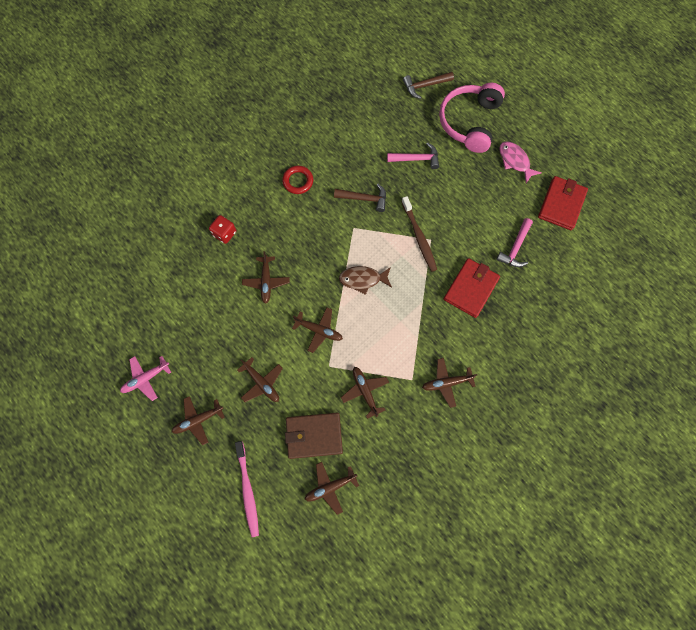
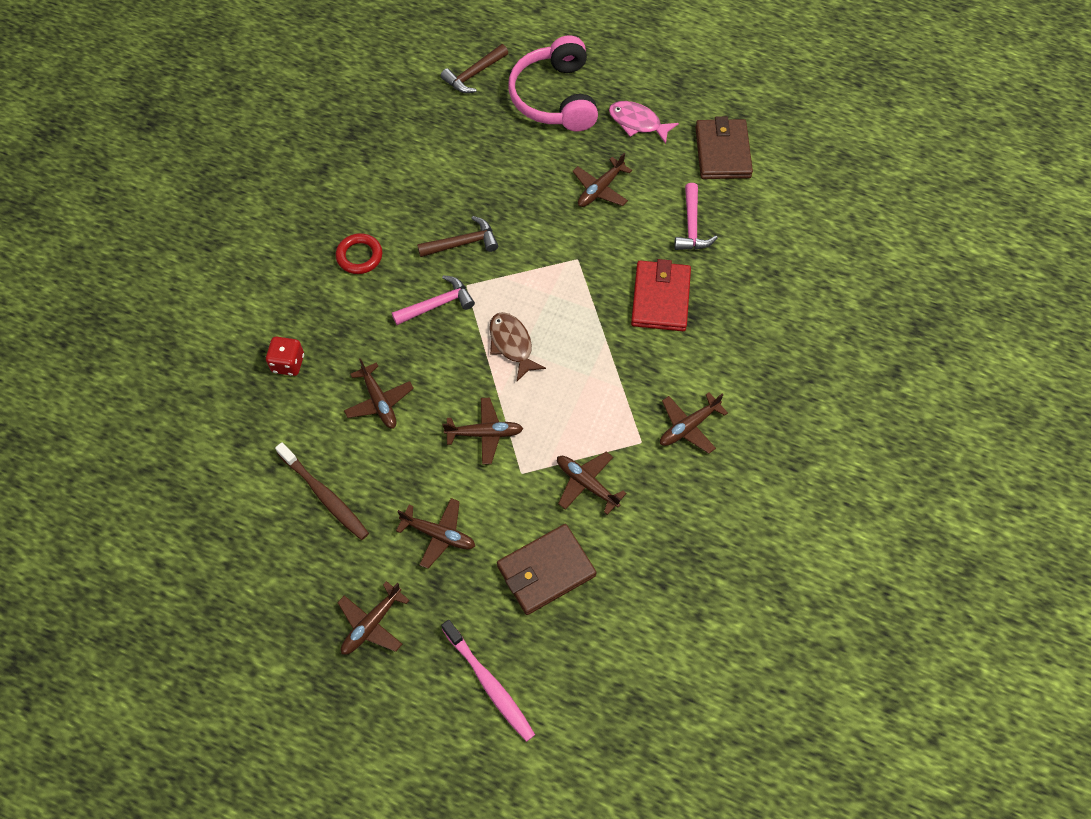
camera: 25 degrees left, 10 degrees down
pink plane [120,356,171,401] -> none
brown plane [305,462,359,515] -> brown plane moved to [572,153,632,207]
brown fish [339,266,392,295] -> brown fish turned 90 degrees clockwise [489,312,546,381]
pink hammer [387,142,439,169] -> pink hammer moved to [392,275,475,325]
brown toothbrush [401,196,437,272] -> brown toothbrush moved to [275,442,369,540]
red wallet [538,176,588,230] -> brown wallet [695,116,753,179]

